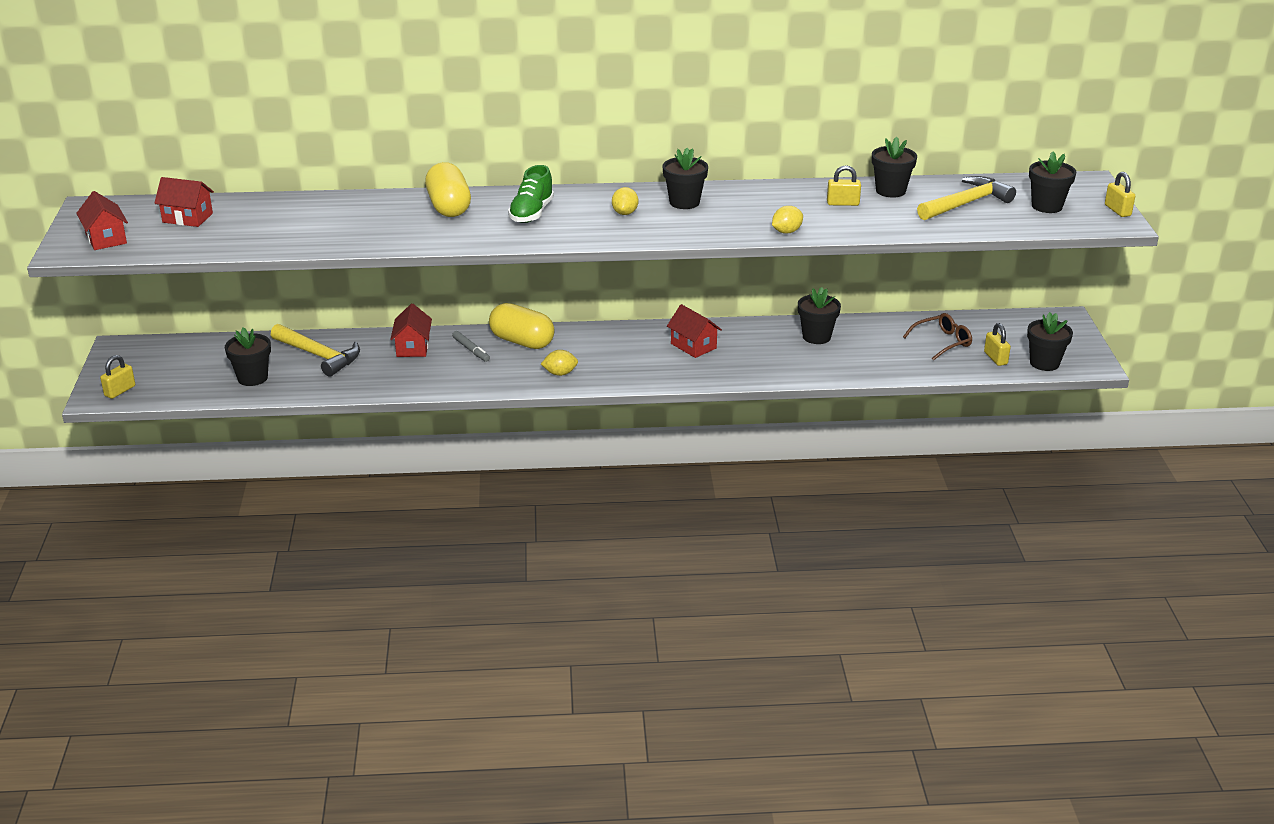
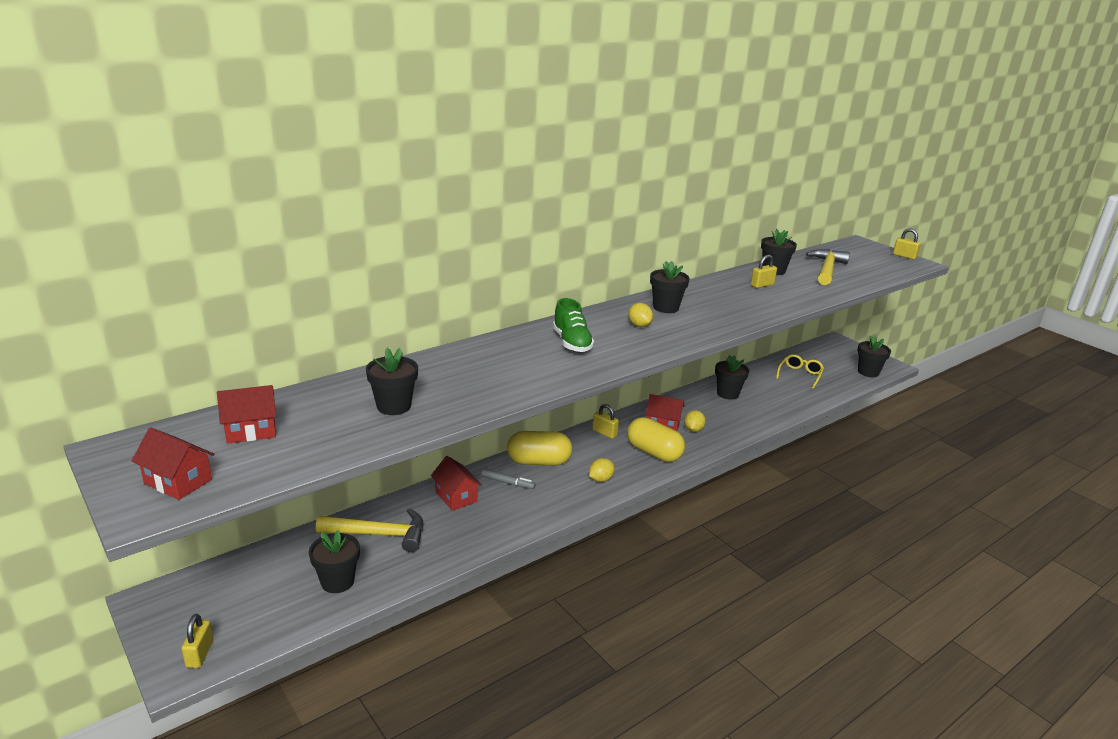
camera: 35 degrees left, 5 degrees down
yellow capsule [425,162,471,217] -> yellow capsule moved to [627,417,685,462]
yellow lemon [772,206,803,234] -> yellow lemon moved to [684,410,706,432]
brown glasses [903,313,972,361] -> yellow glasses [776,354,824,389]
yellow padlock [984,323,1011,366] -> yellow padlock moved to [592,404,619,439]
black flower pot [1029,151,1077,213] -> black flower pot moved to [366,348,418,415]

